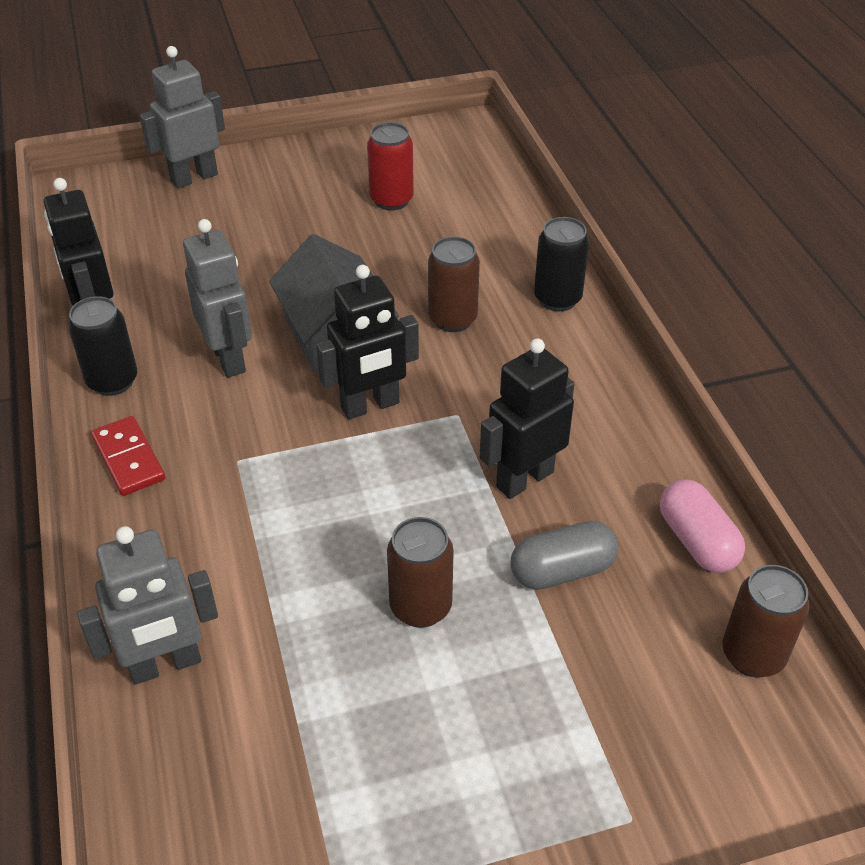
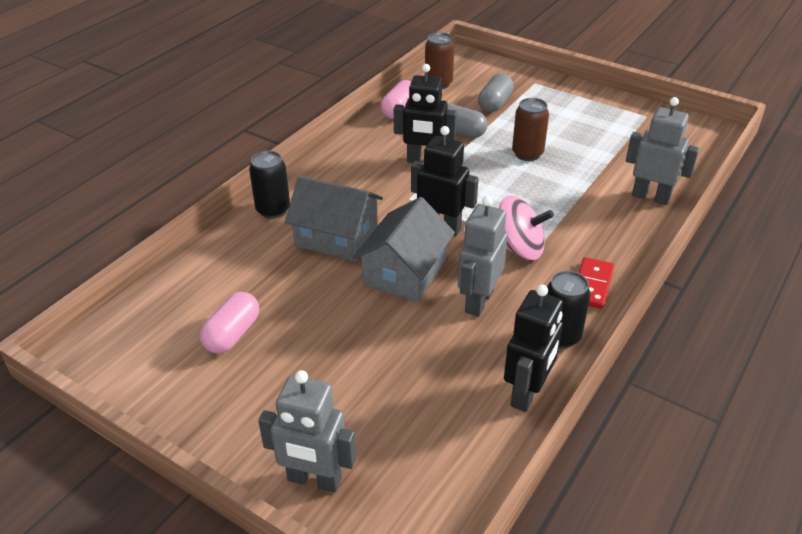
camera: 130 degrees left, 5 degrees down
red can [367,122,414,211] -> pink capsule [200,292,259,353]
brown can [428,236,480,332] -> grey house [285,176,383,262]
none -> grey capsule [478,74,514,112]
none -> pink spinning top [499,196,554,260]

